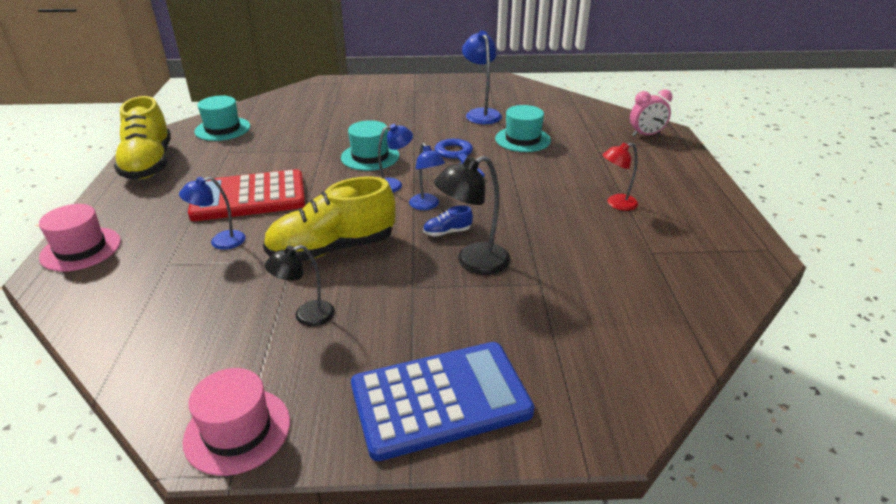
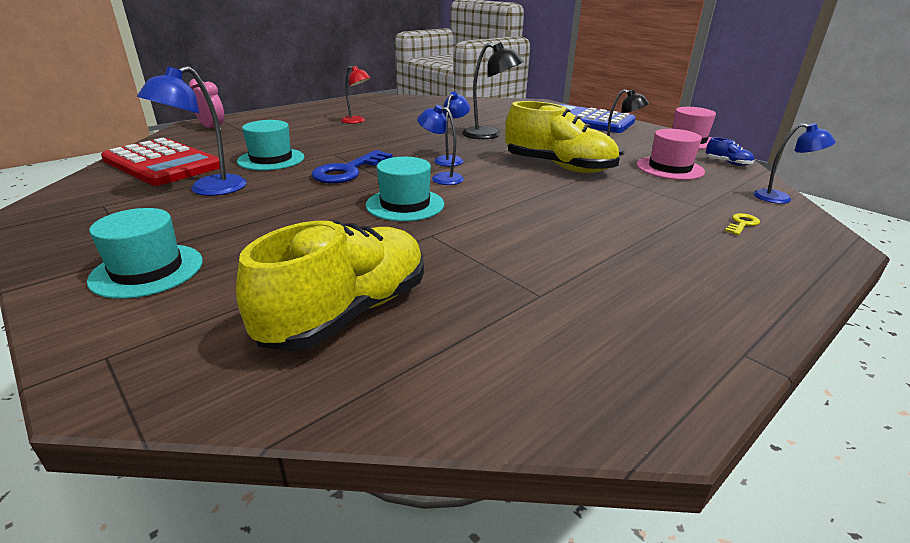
camera: 130 degrees left, 5 degrees down
pink hat [39,204,121,272] -> pink hat moved to [636,129,705,180]
yellow shoe [114,96,171,179] -> yellow shoe moved to [236,221,424,351]
blue lamp [179,177,245,250] -> blue lamp moved to [754,123,836,204]
red calculator [188,169,305,221] -> red calculator moved to [101,138,220,186]
turquoise hat [194,95,250,141] -> turquoise hat moved to [87,208,203,299]
blue shoe [423,205,473,237] -> blue shoe moved to [706,137,754,166]
none -> yellow key [725,213,760,235]

